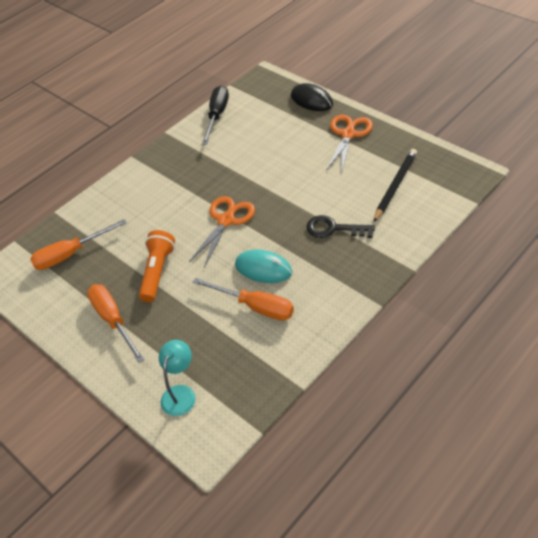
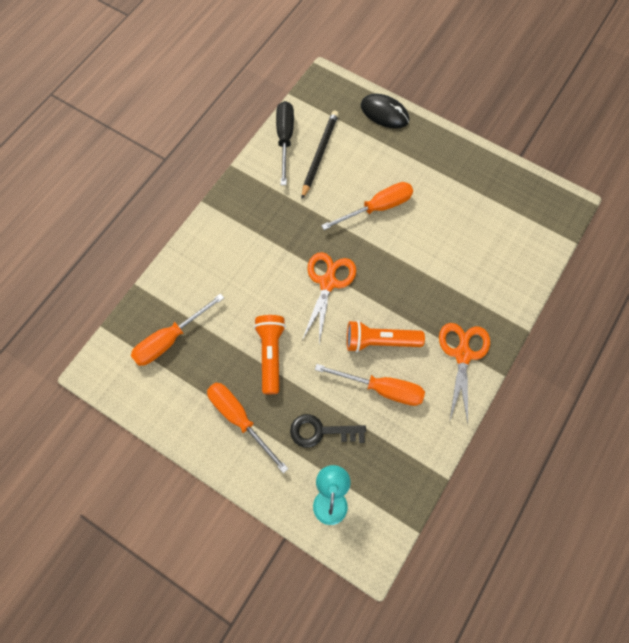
camera: 15 degrees left, 20 degrees up
turquoise mouse [235,249,292,283] -> orange flashlight [347,320,425,352]
black key [306,215,375,238] -> black key moved to [290,414,366,448]
orange scissors [326,115,373,171] -> orange scissors moved to [439,323,490,423]
black pencil [374,149,417,222] -> black pencil moved to [302,110,339,199]
none -> orange screwdriver [321,182,413,230]

